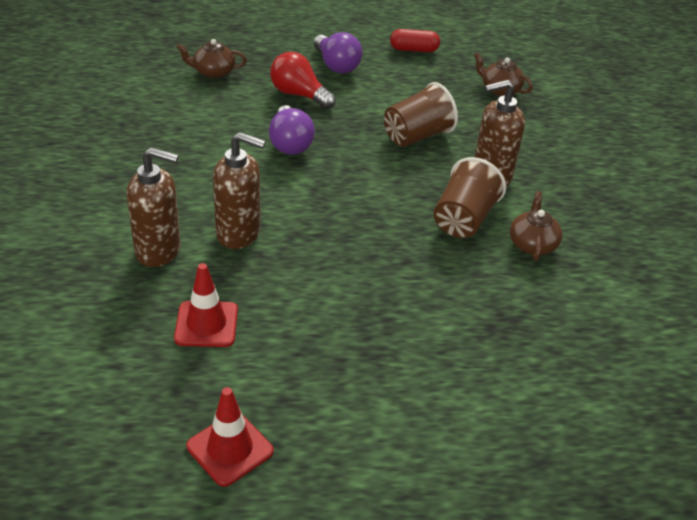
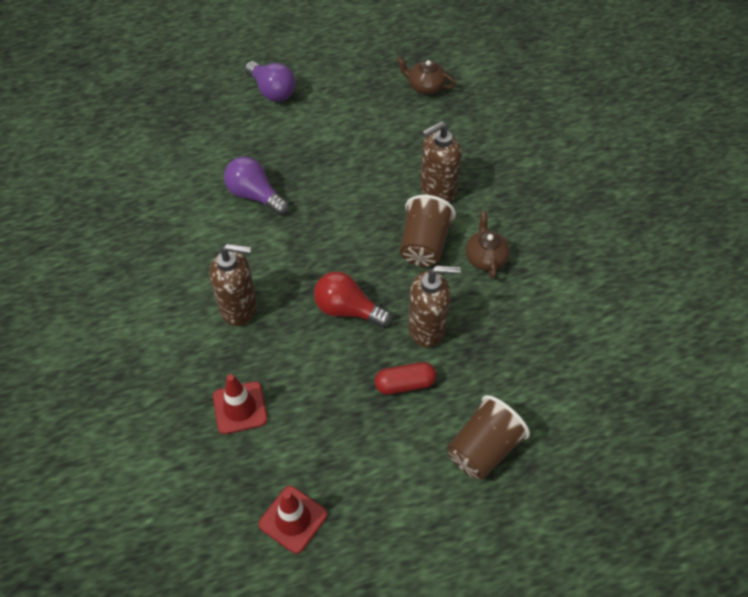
camera: 10 degrees left, 15 degrees up
brown soap dispenser [126,147,181,267] -> brown soap dispenser moved to [408,266,461,348]
brown teapot [176,39,247,79] -> none
purple light bulb [269,105,315,155] -> purple light bulb turned 150 degrees clockwise [224,157,289,215]
red light bulb [270,52,336,109] -> red light bulb moved to [314,271,392,327]
brown cup [384,82,458,147] -> brown cup moved to [447,395,530,480]
red capsule [390,29,440,52] -> red capsule moved to [375,362,436,394]

